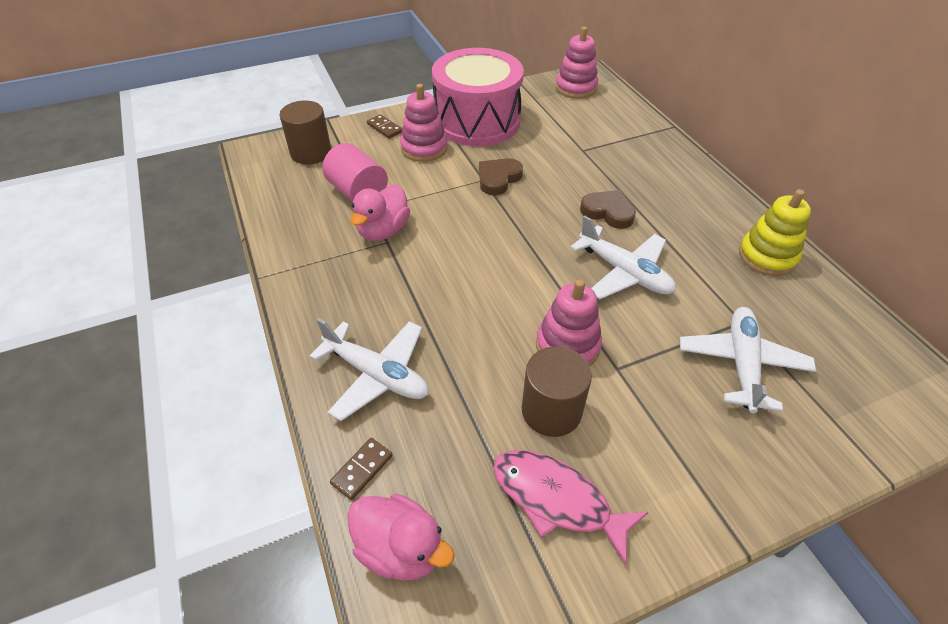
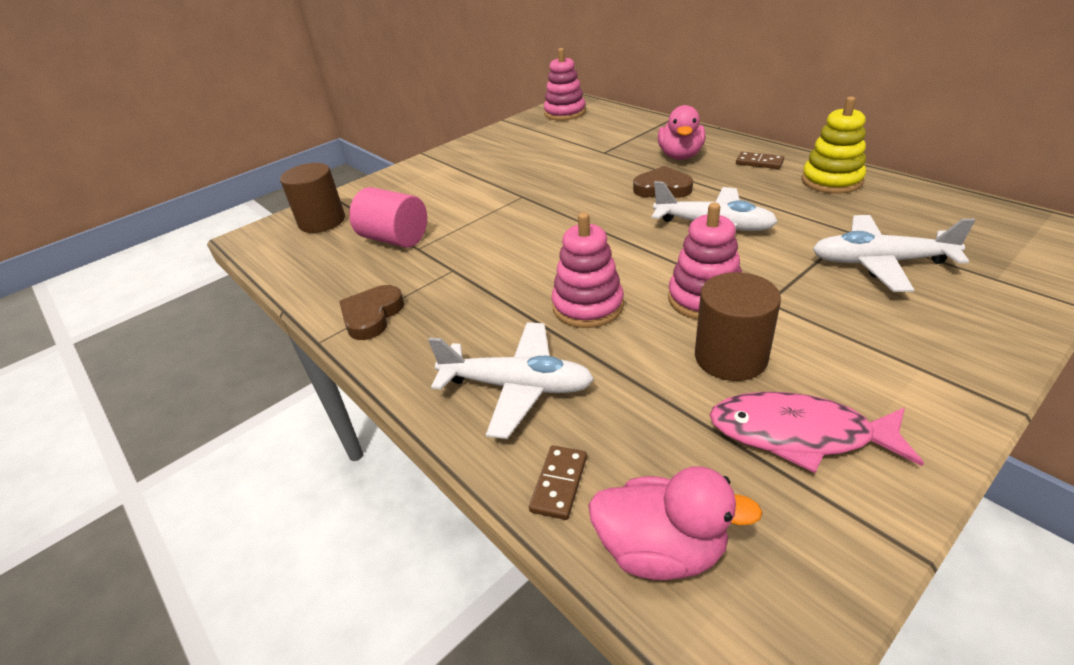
camera: 15 degrees left, 10 degrees down
pink duck [351,184,410,241] -> pink duck moved to [658,105,705,160]
brown domino [367,114,402,139] -> brown domino moved to [736,152,784,169]
pink stacking toy [400,84,448,162] -> pink stacking toy moved to [552,212,624,328]
pink drum [432,48,524,146] -> none
brown heart [479,158,523,195] -> brown heart moved to [339,285,404,340]
white plane [680,307,816,413] -> white plane turned 75 degrees counterclockwise [813,215,975,292]

